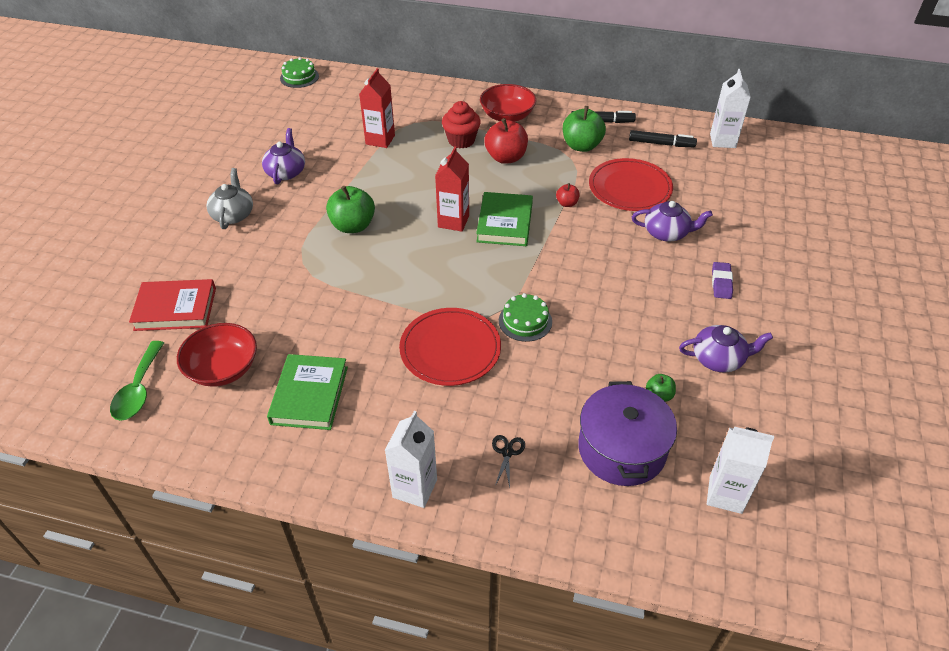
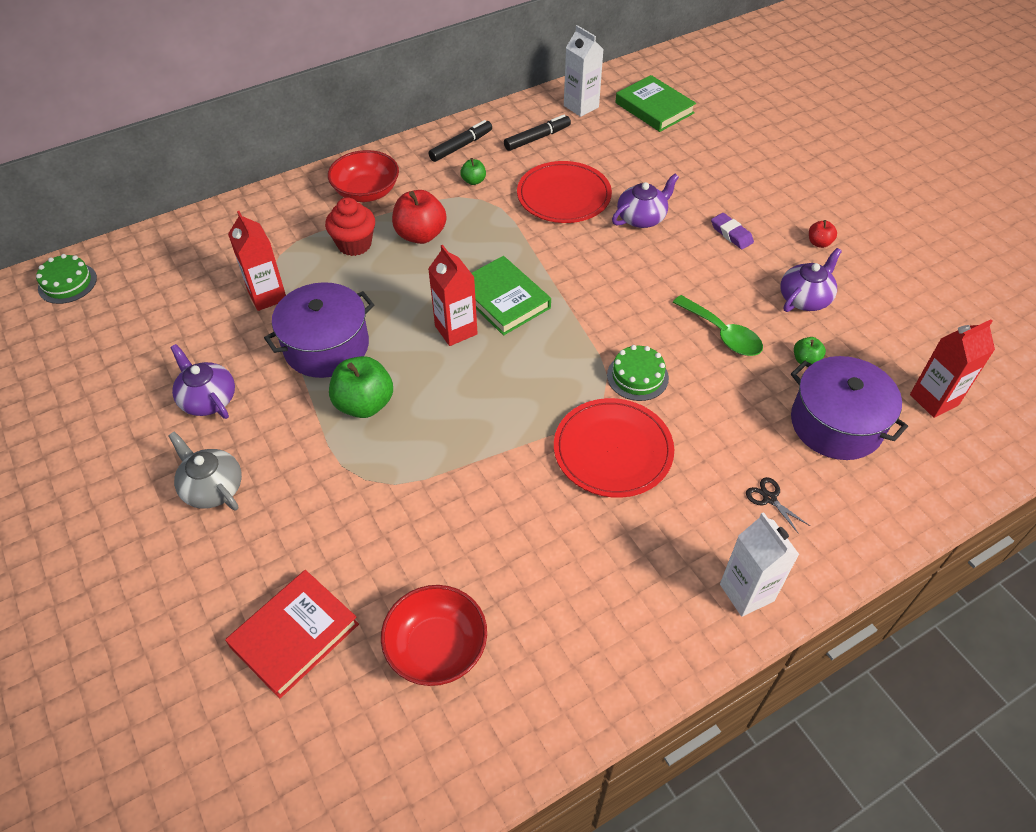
camera: 45 degrees left, 5 degrees up
green spoon [110,341,164,421] -> green spoon moved to [672,295,763,356]
green book [267,354,348,430] -> green book moved to [615,75,696,132]
red apple [556,183,580,207] -> red apple moved to [809,220,837,248]
green apple [563,106,606,152] -> green apple [460,158,486,185], size x0.51
white carton [707,427,774,514] -> red carton [910,320,995,418]
none -> purple pot [264,282,374,378]

